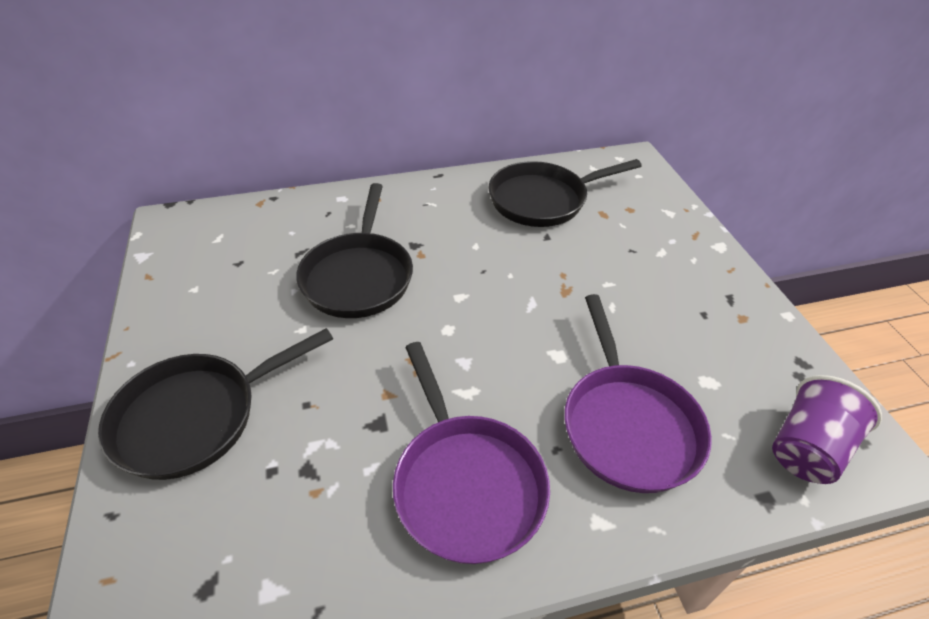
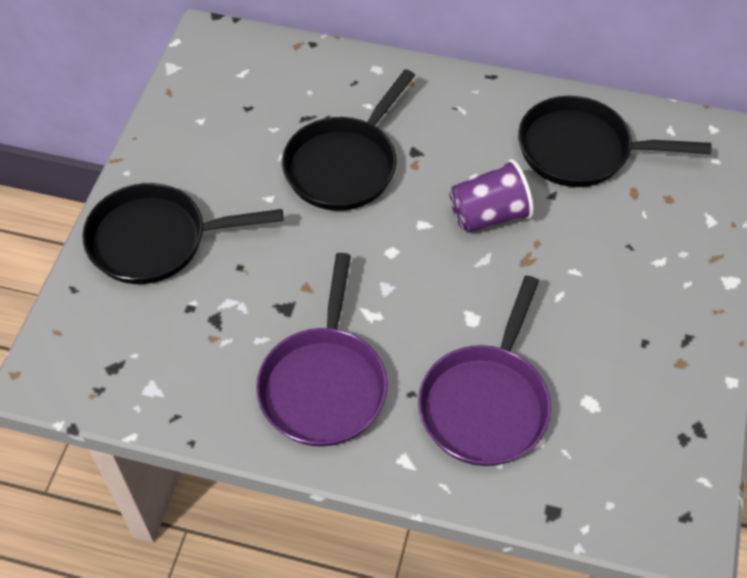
camera: 30 degrees right, 10 degrees up
purple cup [772,375,882,484] -> purple cup moved to [450,159,534,233]

